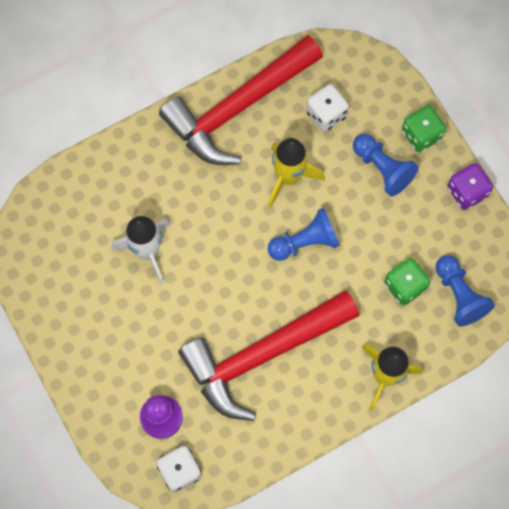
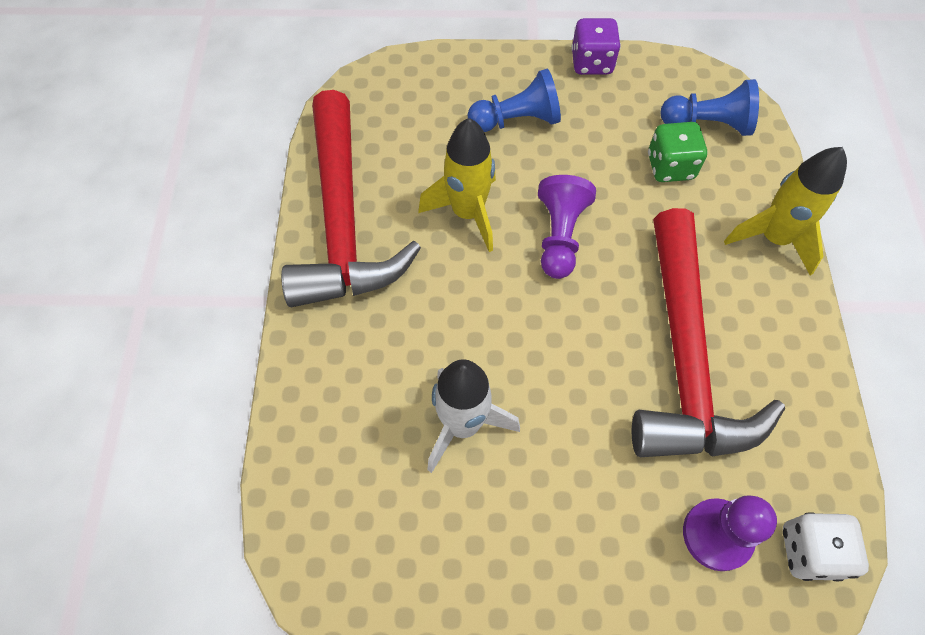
camera: 60 degrees left, 10 degrees down
blue pawn [268,208,340,261] -> purple pawn [538,175,596,279]
white dice [306,84,349,131] -> none
green dice [402,105,446,152] -> none

